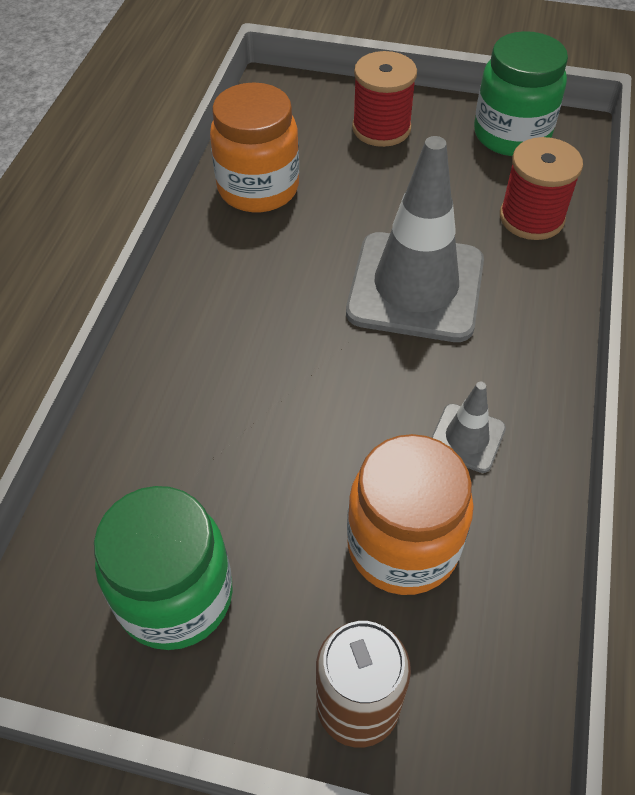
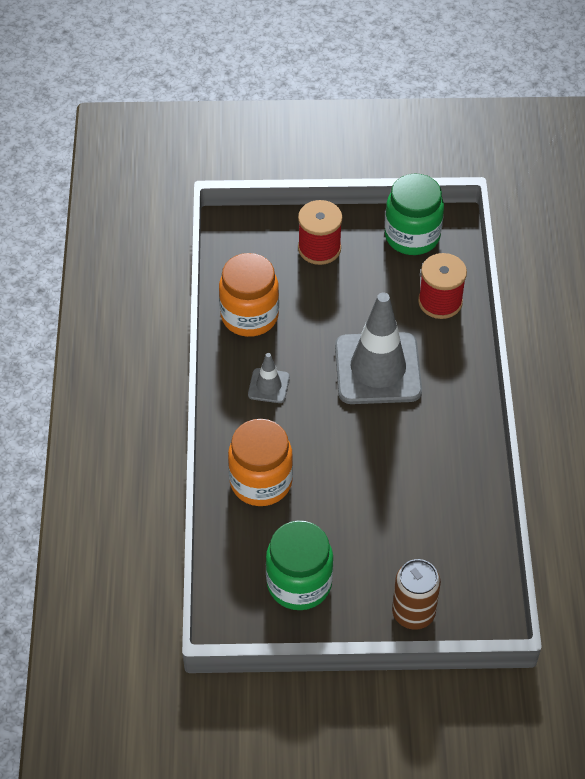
camera: 15 degrees left, 0 degrees up
orange jar [347,434,474,595] -> orange jar moved to [228,419,293,506]
grey traffic cone [431,382,506,473] -> grey traffic cone moved to [248,353,290,403]

